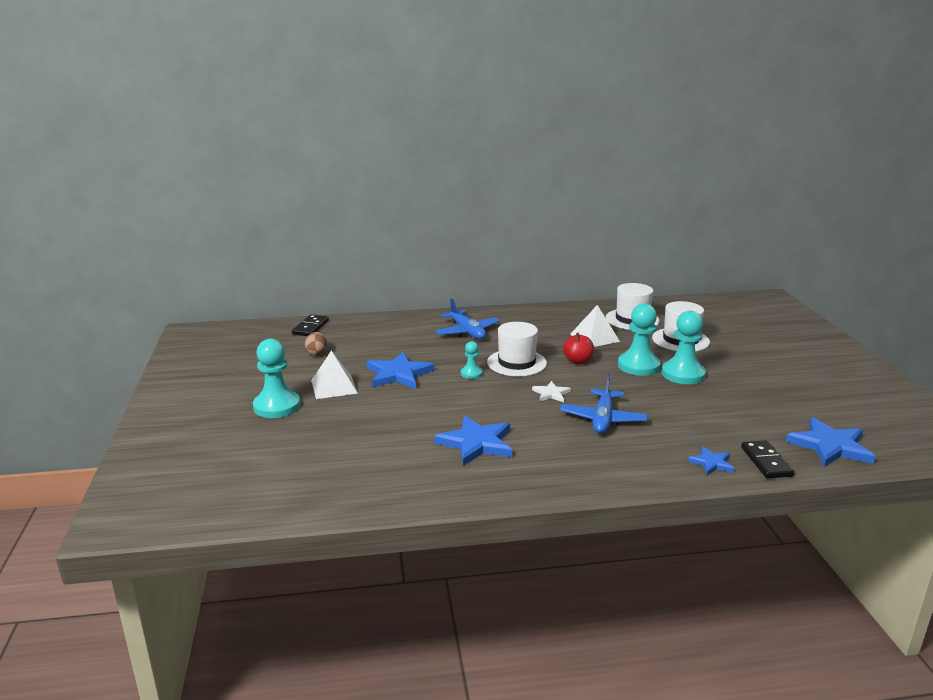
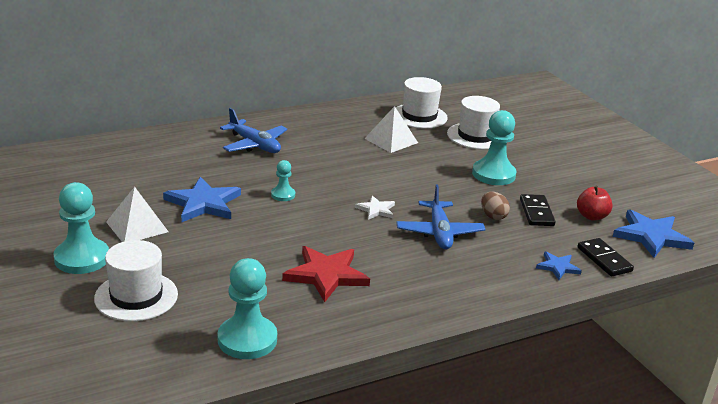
camera: 20 degrees left, 5 degrees up
black domino [292,314,329,336] -> black domino moved to [520,194,556,226]
brown egg [305,332,327,356] -> brown egg moved to [481,192,510,220]
blue star [434,416,512,466] -> red star [282,246,370,302]
white hat [487,322,547,376] -> white hat moved to [94,240,178,321]
red apple [563,333,594,364] -> red apple moved to [577,186,613,220]
turquoise pawn [618,303,661,376] -> turquoise pawn moved to [218,258,277,359]

